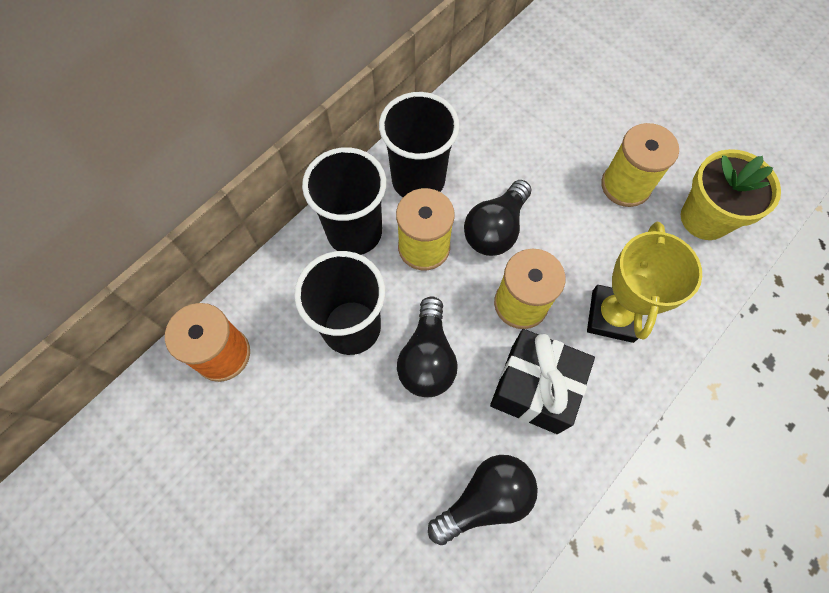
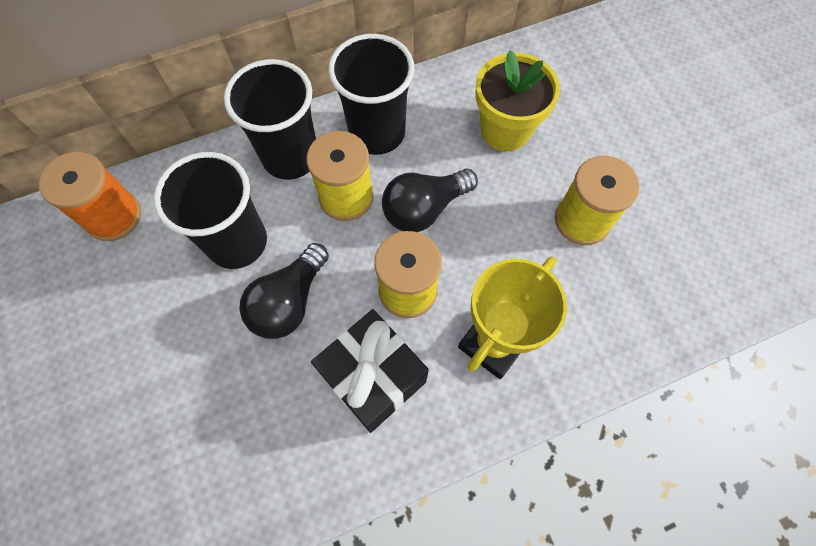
camera: 25 degrees right, 0 degrees up
black light bulb [428,455,538,545] -> none
yellow flower pot [681,149,781,240] -> yellow flower pot moved to [475,50,560,151]

